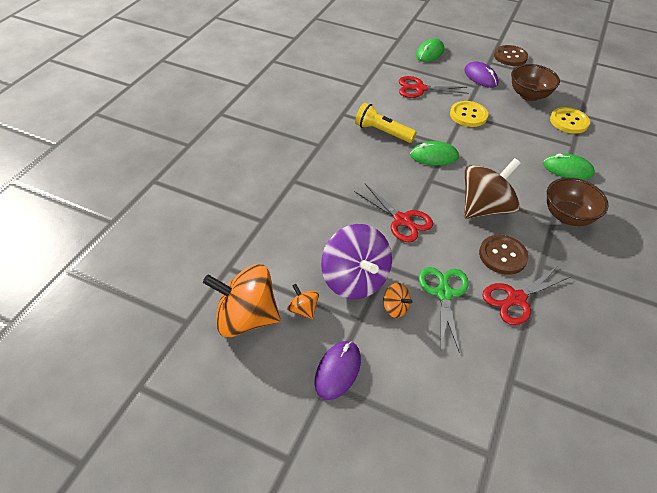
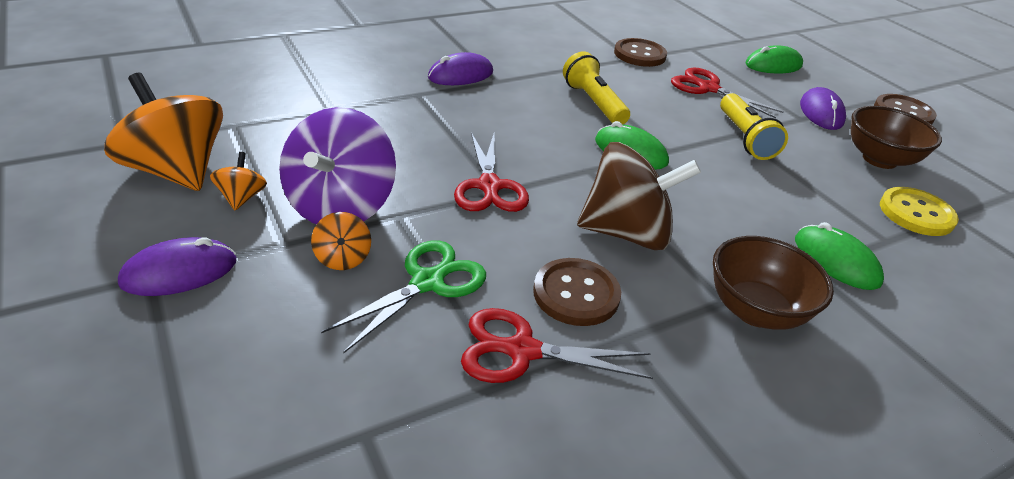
camera: 35 degrees right, 10 degrees down
yellow button [450,101,488,127] -> yellow flashlight [720,93,788,160]
none -> purple mouse [428,52,493,85]
none -> brown button [614,38,667,67]

